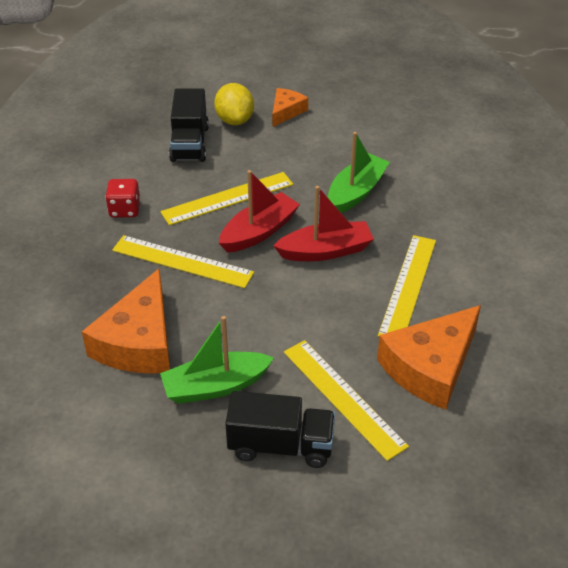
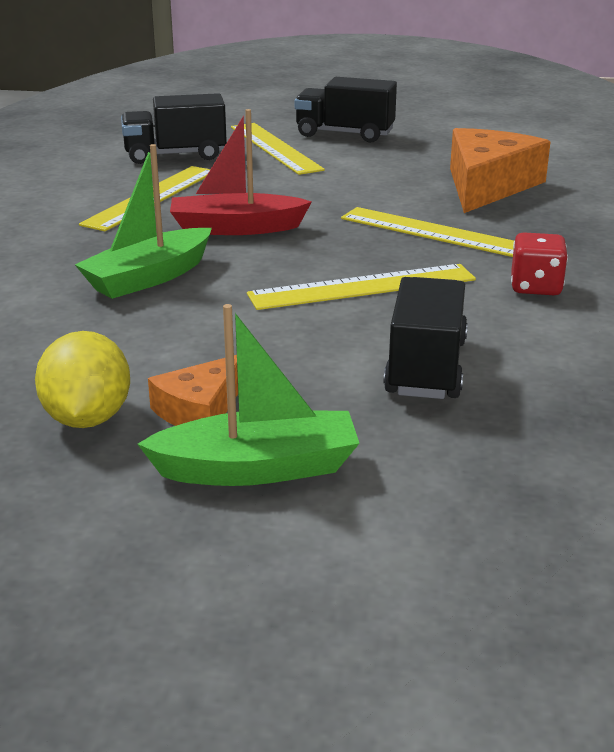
camera: 170 degrees left, 15 degrees down
green boat [160,316,274,404] -> green boat moved to [138,304,360,486]
yellow lemon [214,83,254,125] -> yellow lemon moved to [35,331,130,428]
red boat [219,170,300,253] -> none
orange cheese [377,305,481,410] -> black truck [121,93,227,164]

